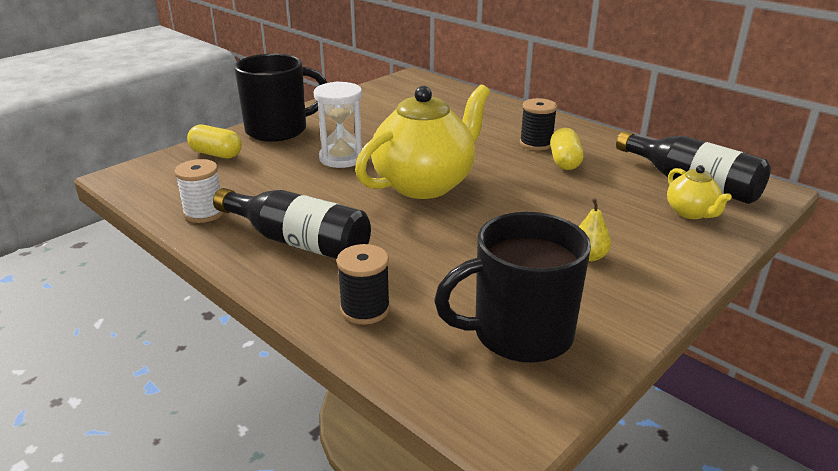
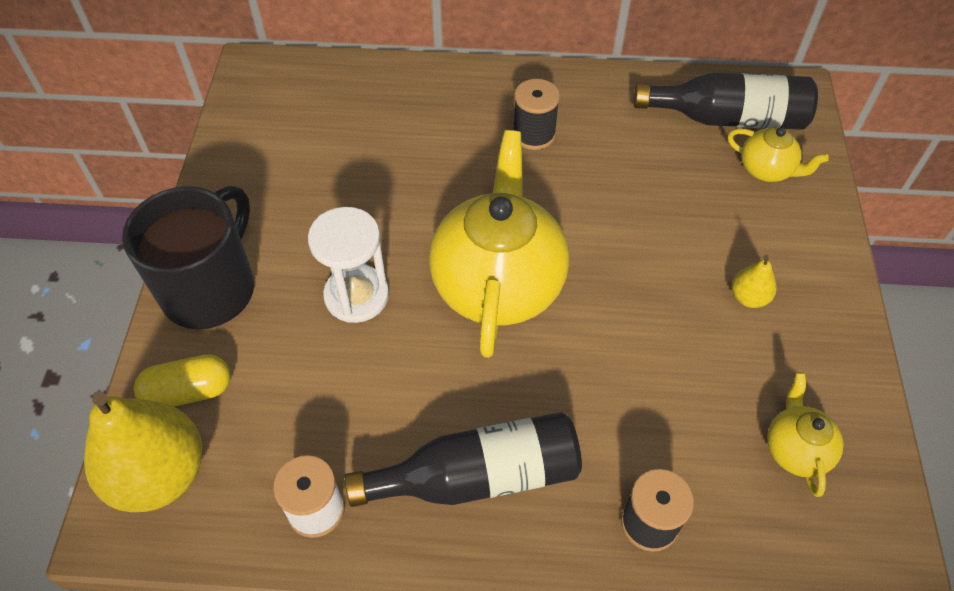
camera: 40 degrees left, 25 degrees up
black mug [434,212,591,363] -> yellow teapot [767,372,844,497]
yellow capsule [550,128,583,170] -> none
none -> yellow pear [84,392,202,512]

